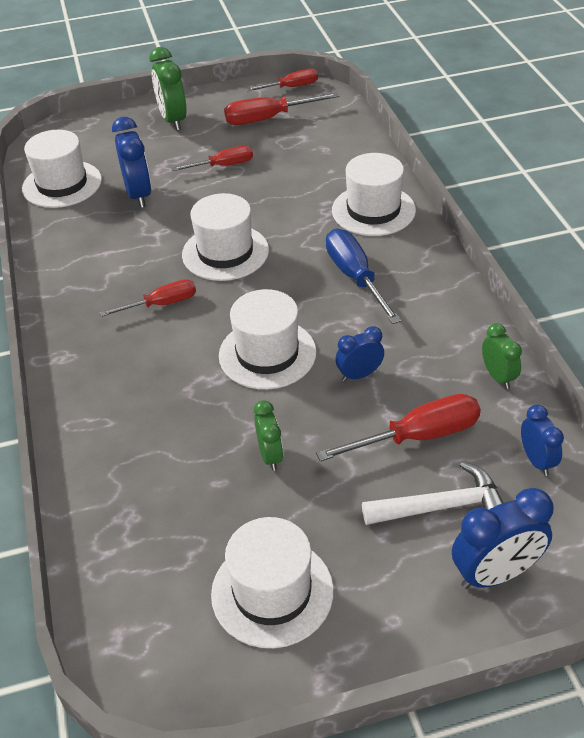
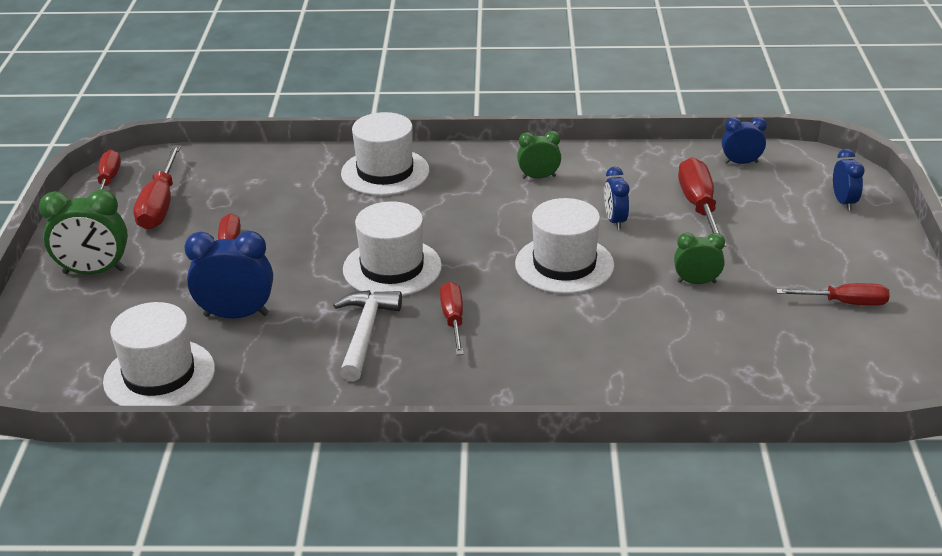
camera: 75 degrees left, 10 degrees down
white hat [211,517,334,648] -> red screwdriver [776,283,890,306]
blue screwdriver [326,229,401,324] -> none
white hammer [362,462,503,525] -> white hammer moved to [333,290,402,381]
blue clock [452,488,553,589] -> blue clock [833,149,865,211], size x0.61
green clock [482,323,522,389] -> green clock moved to [517,131,561,179]

